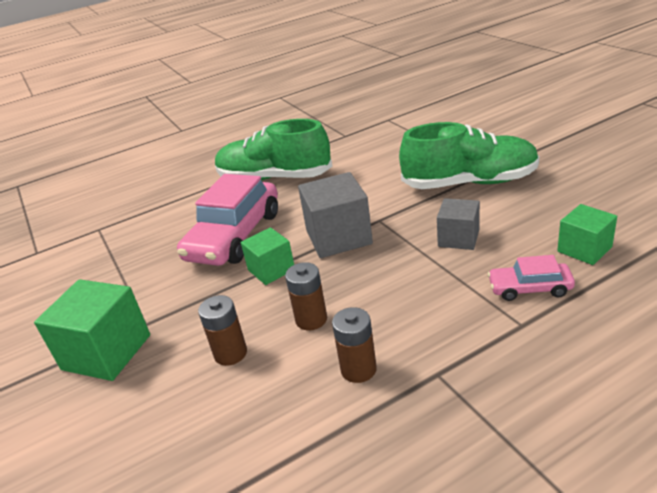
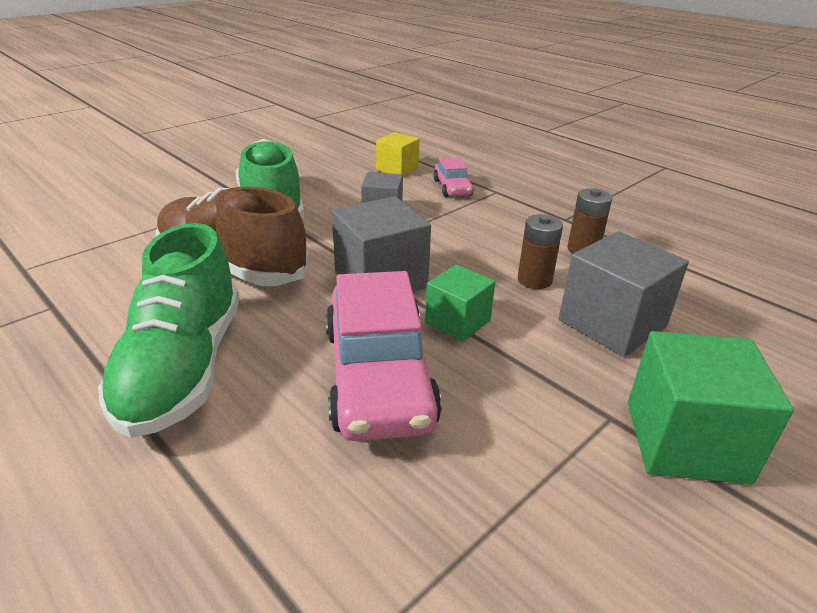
camera: 110 degrees left, 0 degrees up
pink car [177,174,278,266] -> pink car turned 75 degrees clockwise [325,271,442,441]
brown battery [198,295,247,366] -> grey cube [559,231,689,357]
green cube [557,204,617,265] -> yellow cube [376,132,420,176]
none -> brown shoe [156,187,309,286]

